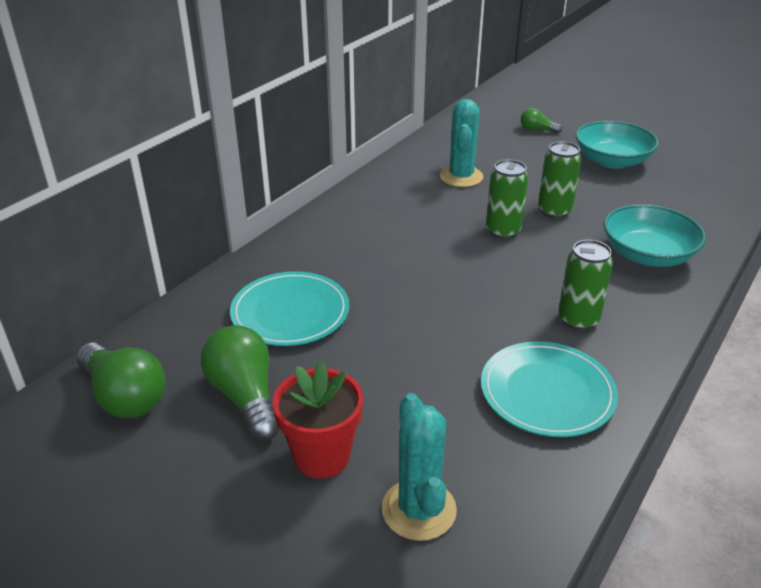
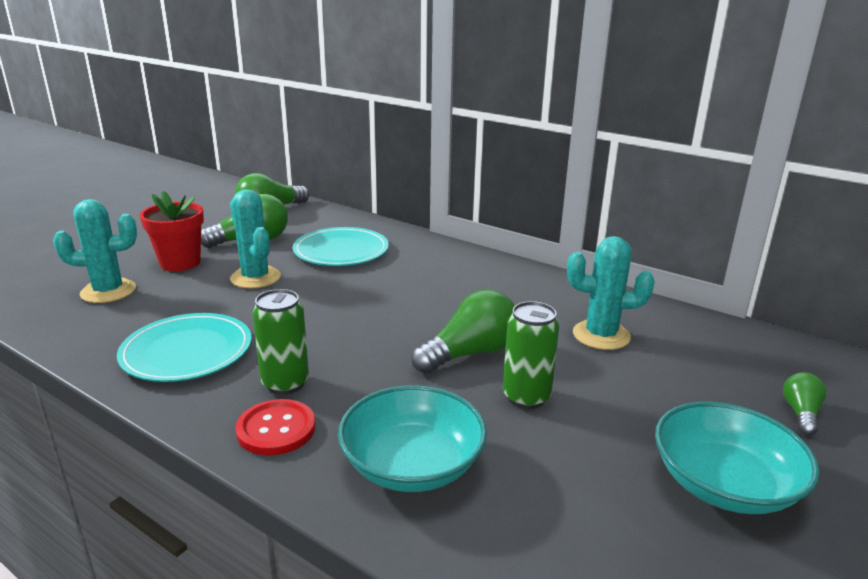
camera: 90 degrees right, 10 degrees down
green can [486,159,528,239] -> green light bulb [411,289,515,374]
none -> turquoise cactus [230,189,281,289]
none -> red button [235,399,315,455]

